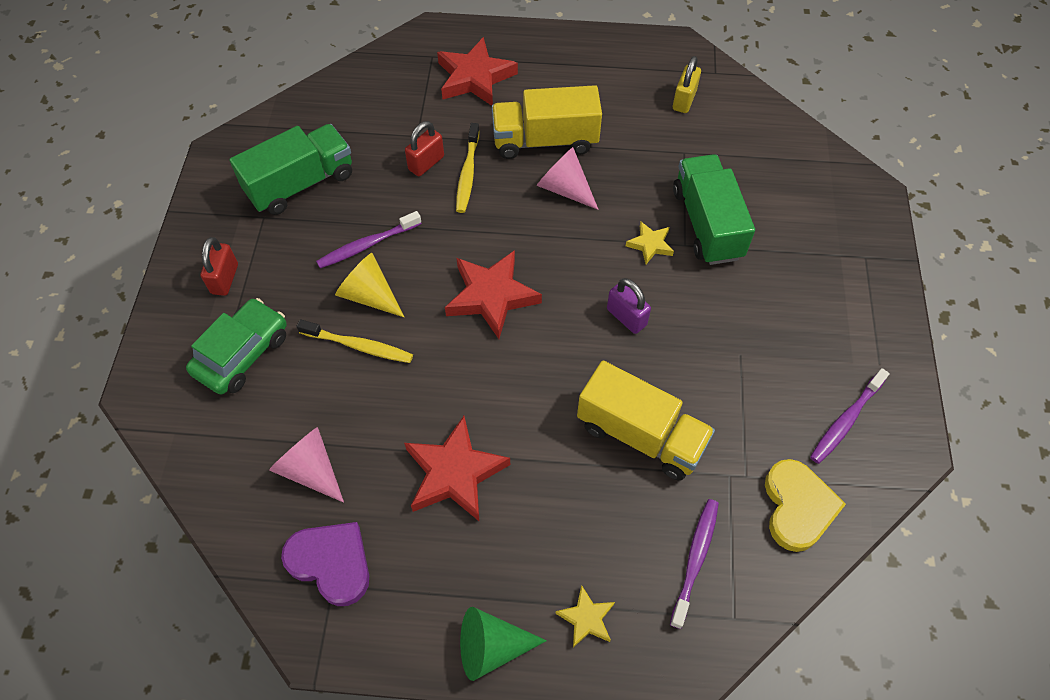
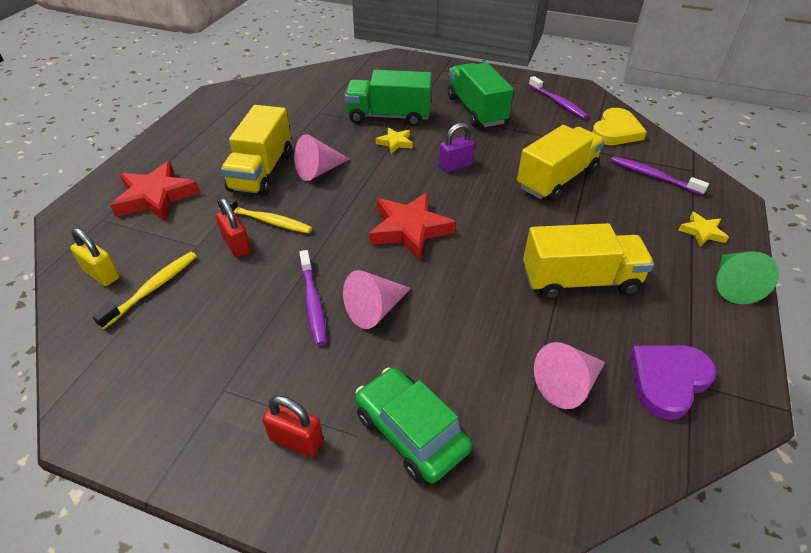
camera: 75 degrees left, 15 degrees down
green truck [229,124,352,215] -> green truck moved to [448,63,514,127]
yellow toothbrush [297,319,413,363] -> yellow toothbrush moved to [93,252,196,329]
yellow cone [335,253,404,317] -> pink cone [343,270,411,329]
red star [404,416,510,521] -> yellow truck [523,223,654,300]
yellow padlock [673,56,701,113] -> yellow padlock moved to [70,228,120,286]
yellow heart [765,459,846,552] -> yellow heart turned 105 degrees clockwise [592,108,647,145]

